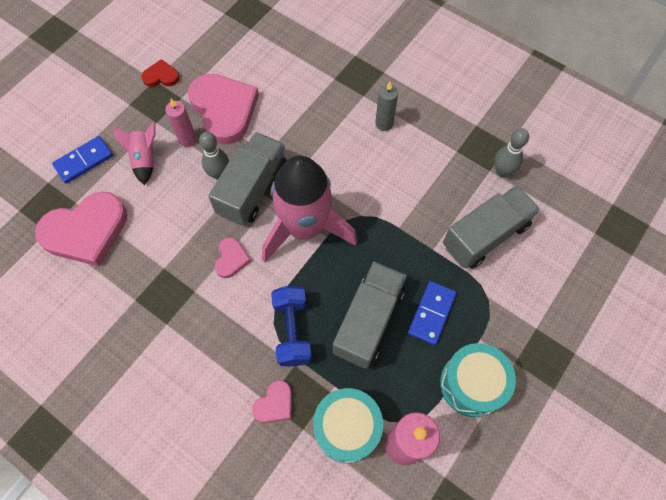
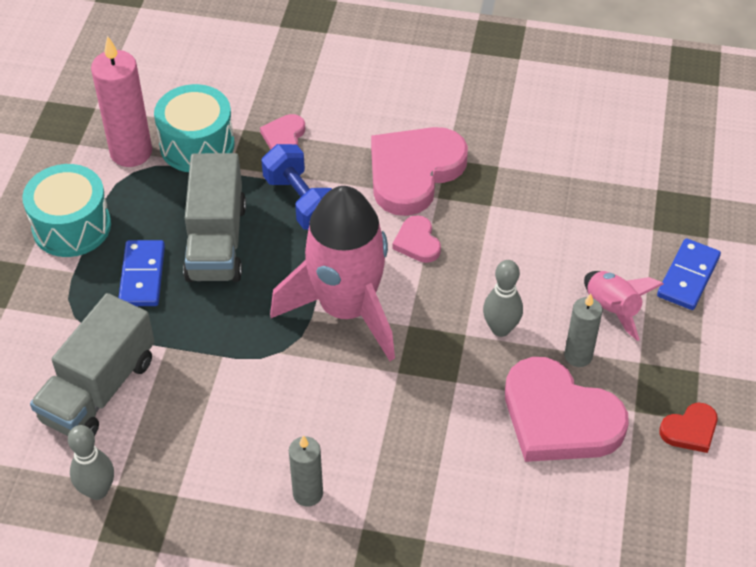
camera: 155 degrees right, 15 degrees down
pink heart [35,191,127,266] -> pink heart moved to [371,127,468,216]
pink candle [165,99,197,147] -> grey candle [564,294,603,367]
grey truck [208,132,286,225] -> none

